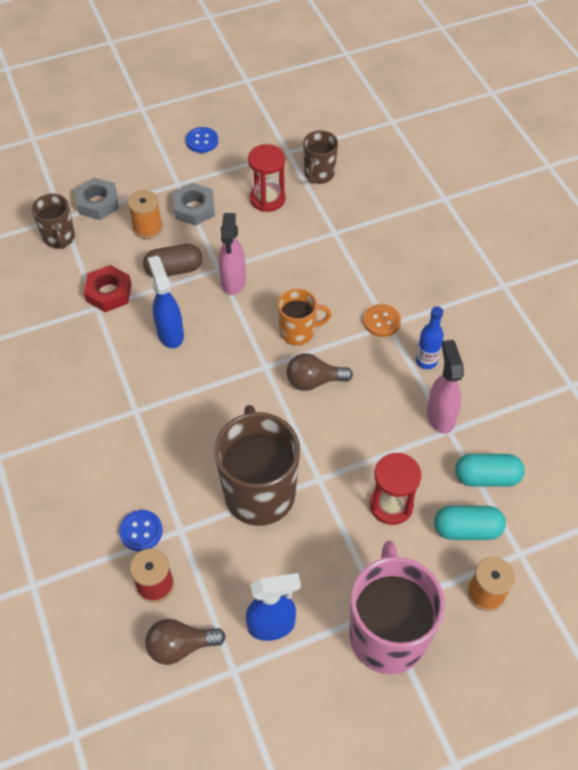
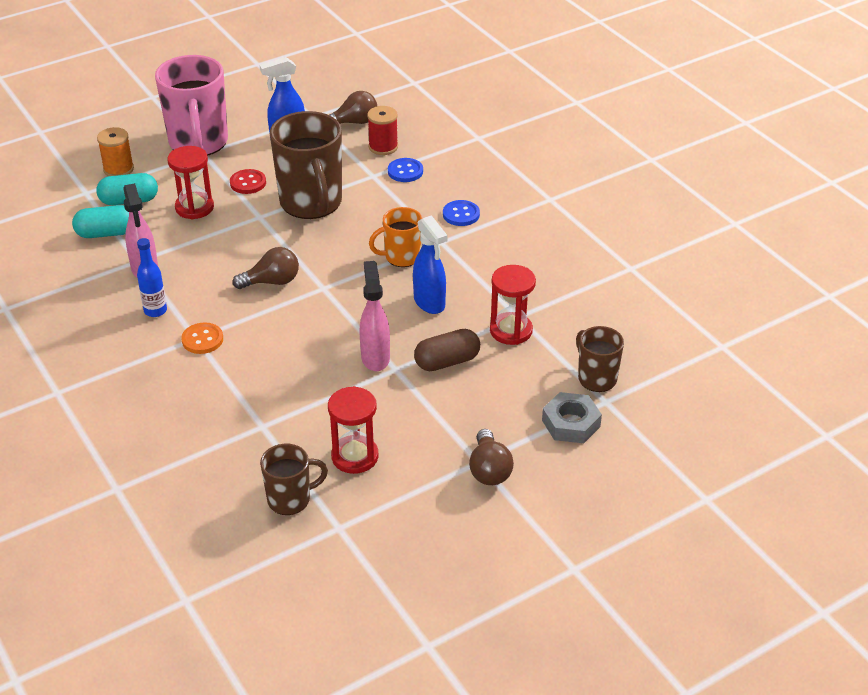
camera: 170 degrees right, 15 degrees down
red nut [84,265,132,312] -> red hourglass [490,265,536,345]
orange spool [128,190,163,239] -> none
grey nut [173,183,215,226] -> none
blue button [186,127,218,153] -> blue button moved to [443,200,480,226]
orange mug [278,289,331,345] -> orange mug moved to [369,207,422,267]
brown mug [303,130,338,184] -> brown mug turned 60 degrees clockwise [260,444,328,515]
none -> red button [230,169,266,194]
none -> brown light bulb [469,429,514,485]

